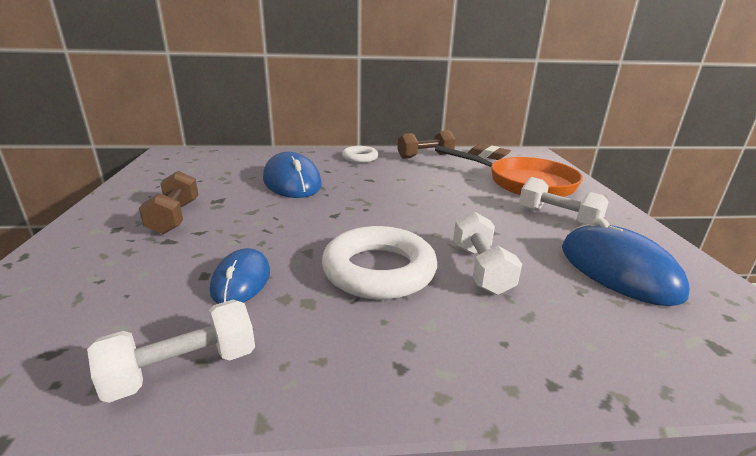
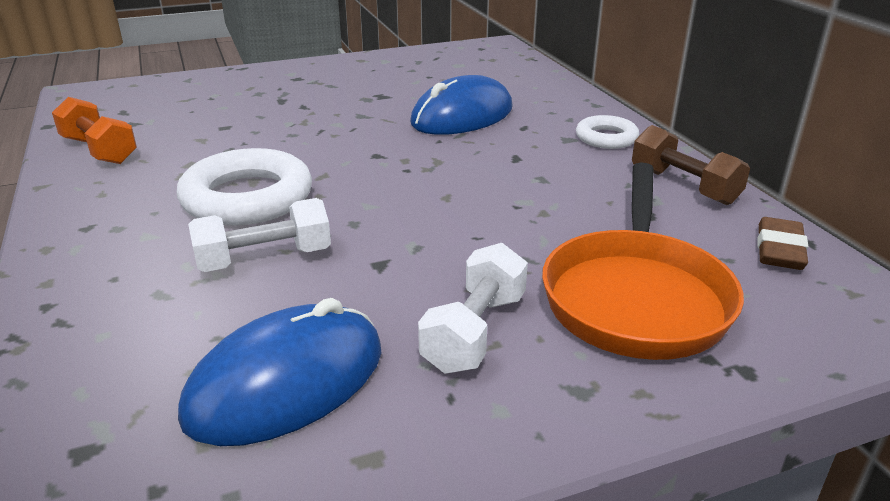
camera: 75 degrees right, 5 degrees up
white dumbbell [87,300,255,403] -> orange dumbbell [52,97,137,164]
brown dumbbell [139,171,198,234] -> none
blue mouse [210,248,270,304] -> none

